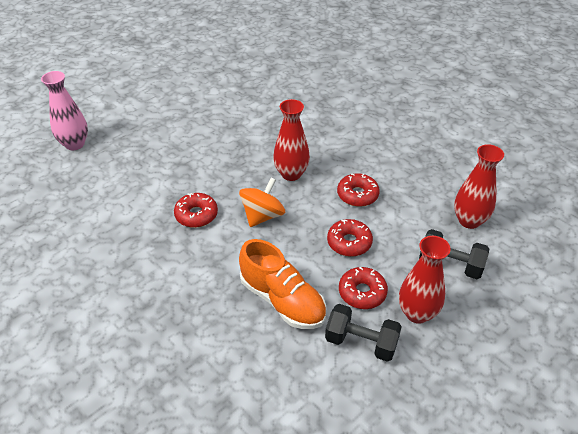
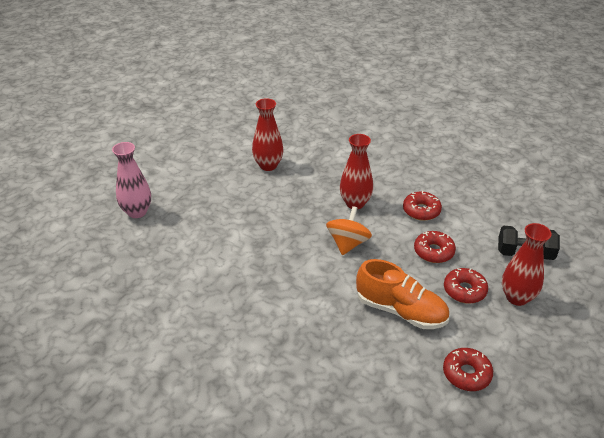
camera: 15 degrees left, 5 degrees down
red donut [174,193,218,228] -> red donut moved to [443,348,493,391]
black dumbbell [325,304,402,362] -> none
red vase [454,144,504,229] -> red vase moved to [252,98,284,171]

